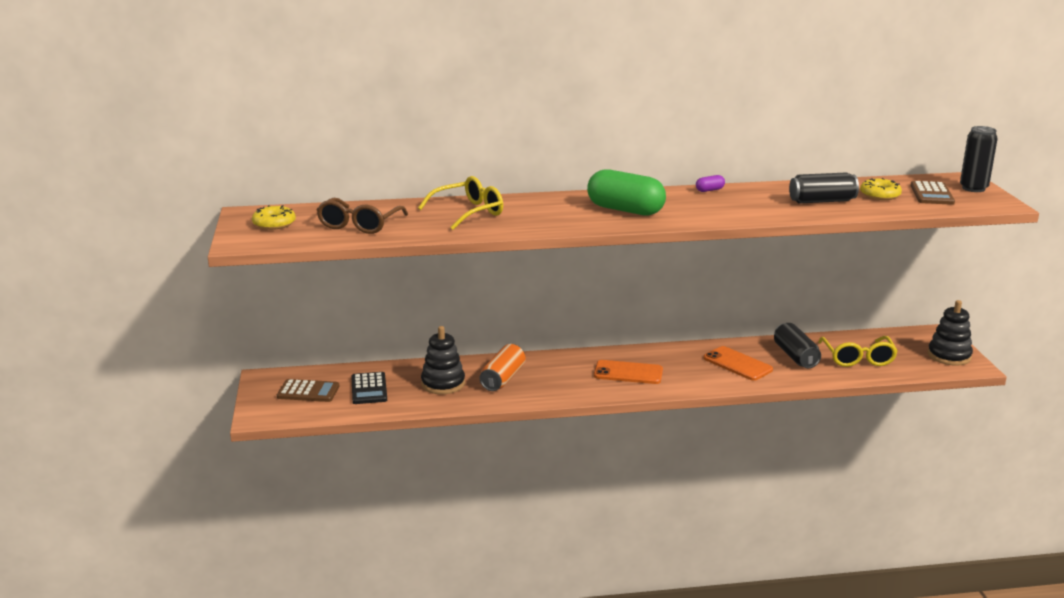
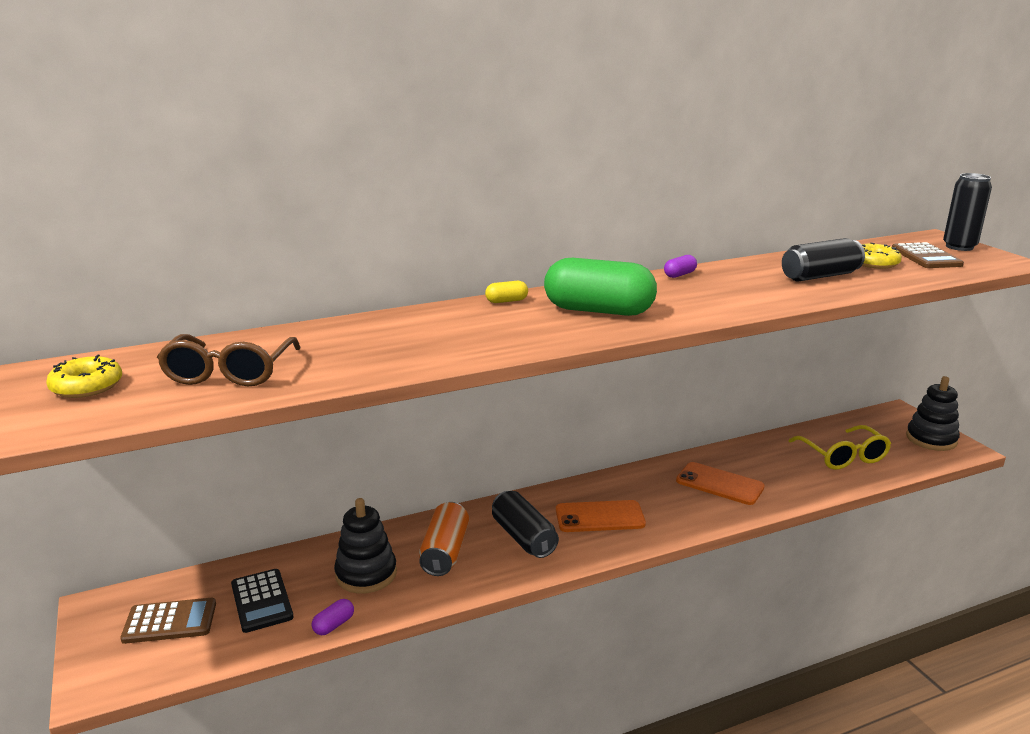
camera: 15 degrees left, 0 degrees up
yellow glasses [418,176,503,230] -> none
black can [774,323,821,368] -> black can moved to [492,491,559,558]
none -> purple capsule [312,599,354,635]
none -> yellow capsule [485,281,528,303]

